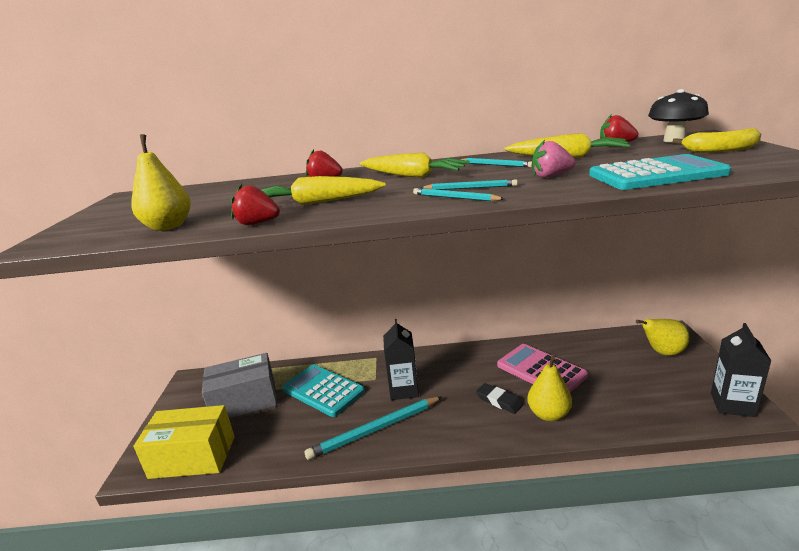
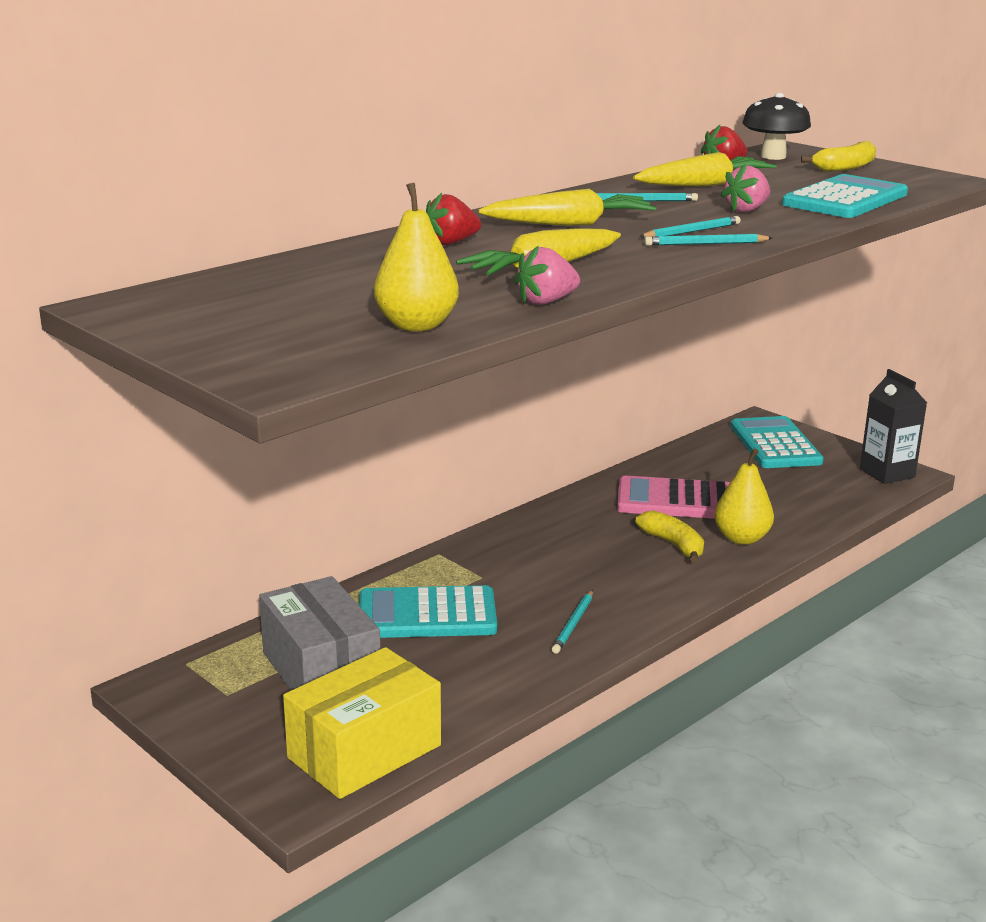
camera: 45 degrees left, 0 degrees up
grey box [202,353,277,418] -> grey box turned 60 degrees counterclockwise [259,576,380,690]
red strawberry [231,184,280,225] -> pink strawberry [514,245,580,305]
turquoise pencil [304,397,442,460] -> turquoise pencil [552,590,593,654], size x0.52
black carton [383,319,419,400] -> none
black eraser [476,383,523,414] -> yellow banana [636,511,704,562]
yellow pear [636,319,689,355] -> turquoise calculator [730,416,824,468]

